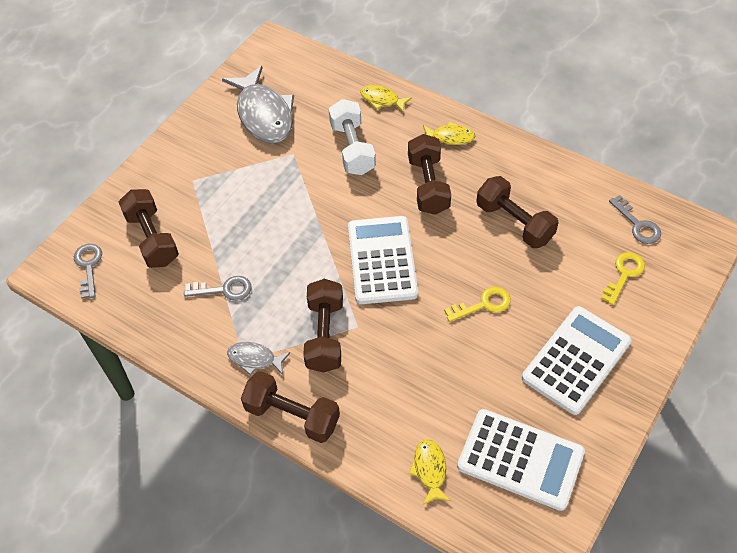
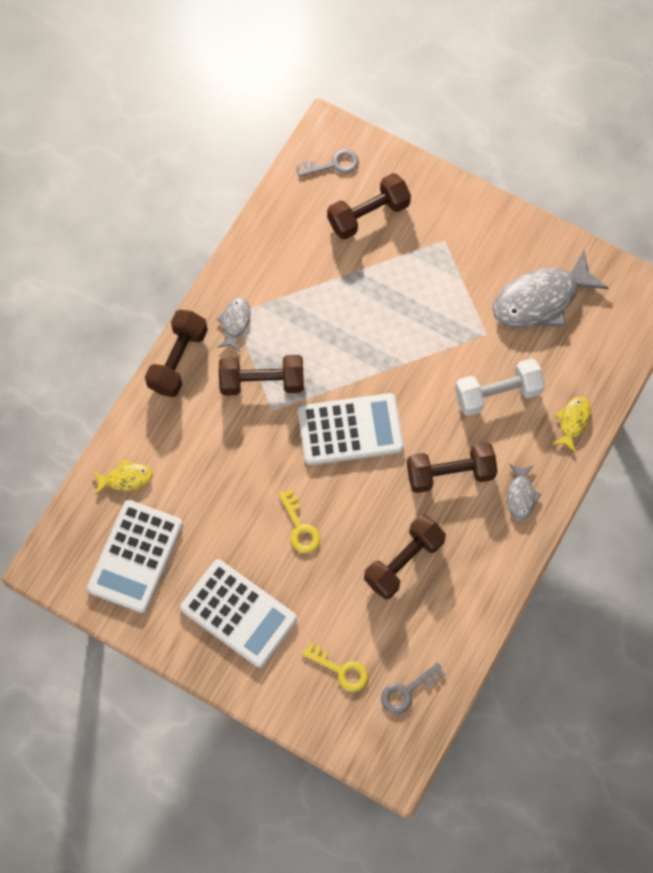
camera: 85 degrees right, 15 degrees up
grey key [184,276,252,301] -> none
yellow fish [423,122,475,145] -> grey fish [507,464,541,521]

